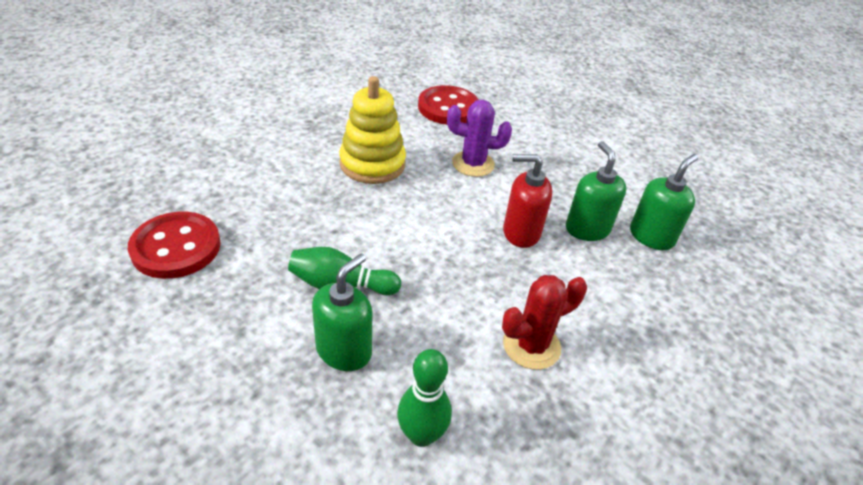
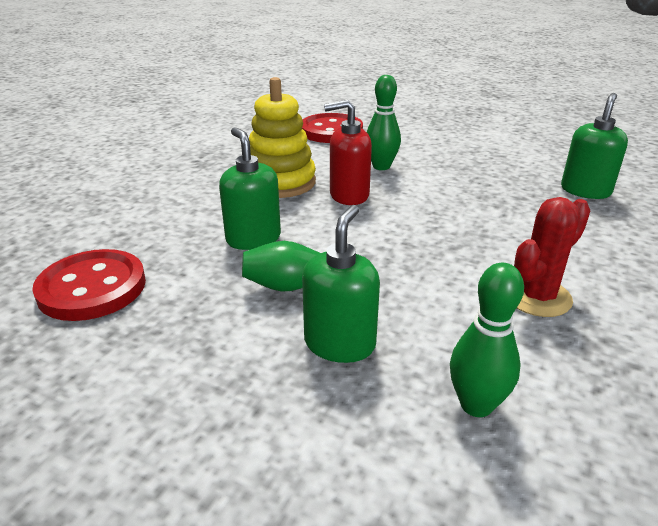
camera: 10 degrees left, 10 degrees down
purple cactus [447,100,512,177] -> green bowling pin [367,75,401,170]
red soap dispenser [503,154,552,248] -> red soap dispenser moved to [324,100,372,205]
green soap dispenser [566,141,626,241] -> green soap dispenser moved to [219,127,281,250]

